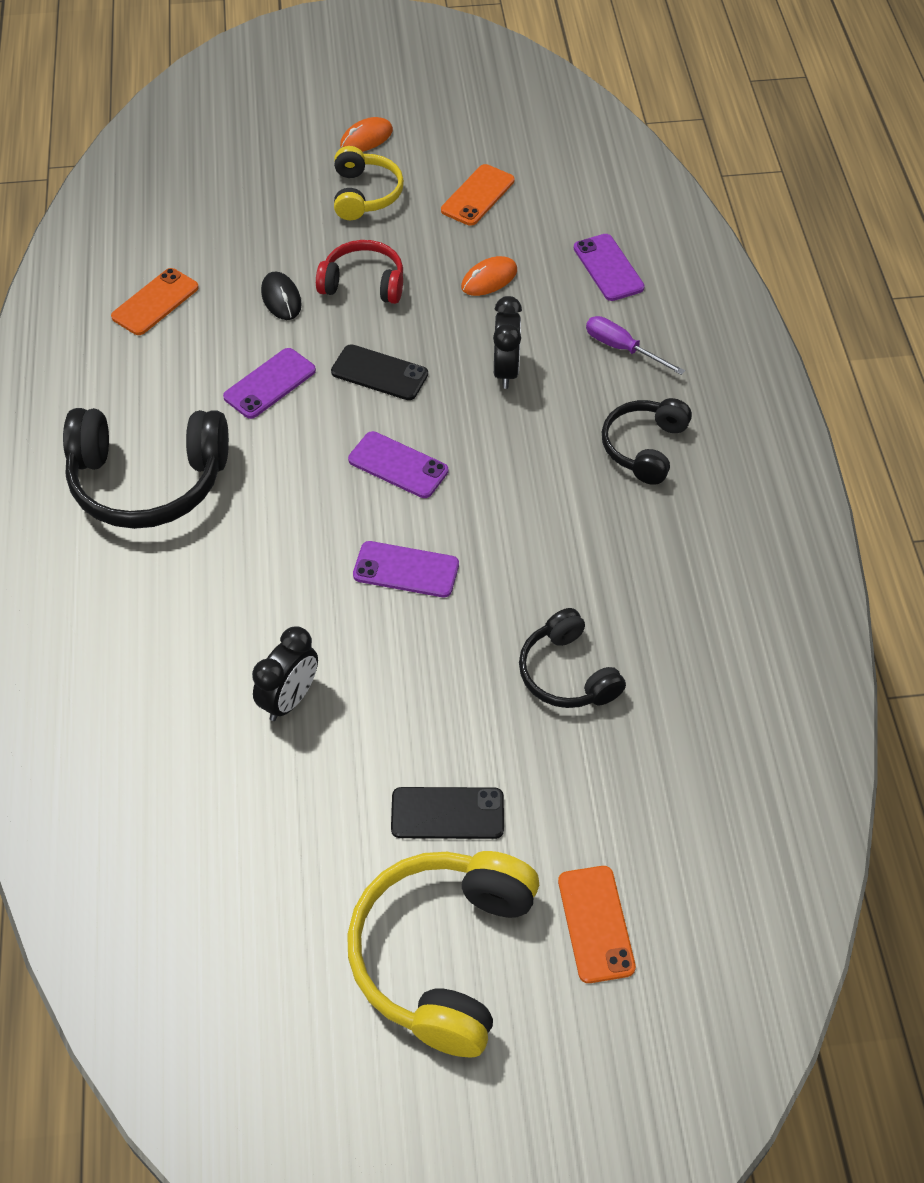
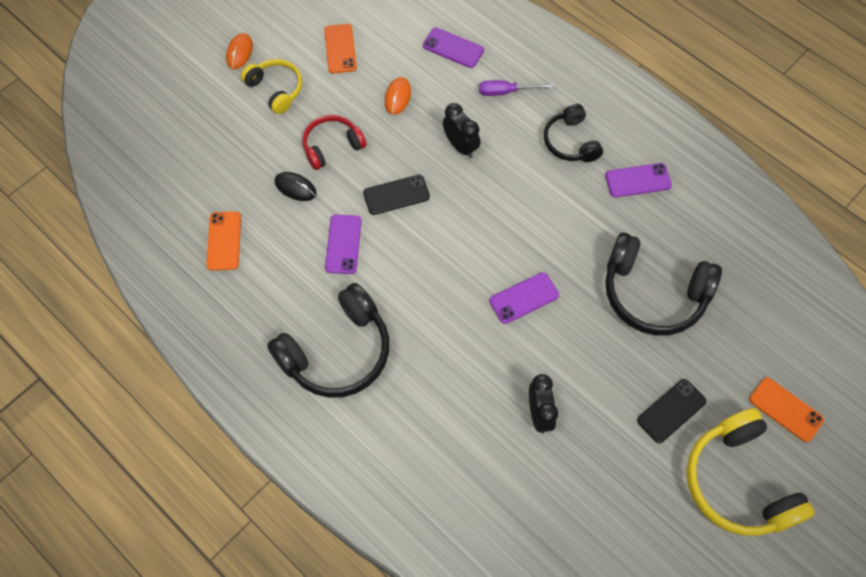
camera: 40 degrees left, 10 degrees up
purple phone [348,431,448,498] -> purple phone moved to [605,163,672,197]
black headphones [519,608,626,708] -> black headphones [605,232,722,336], size x1.70

